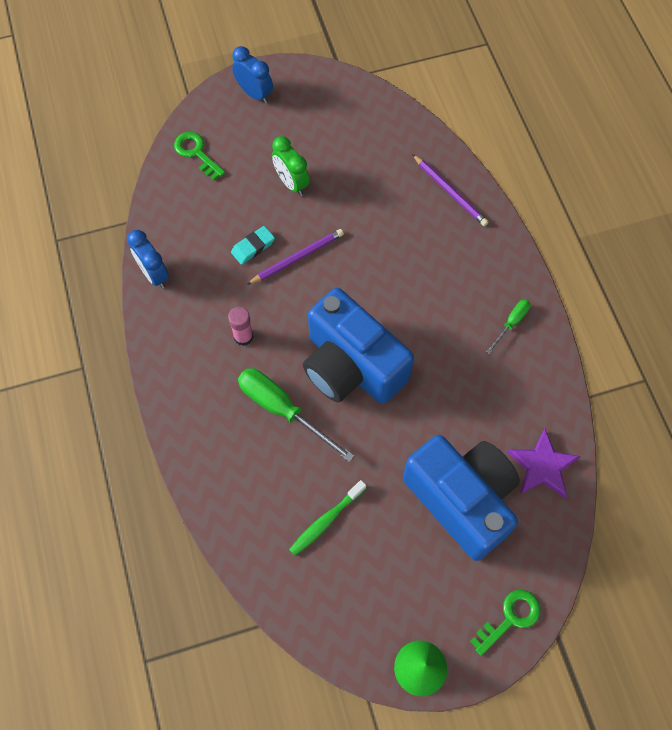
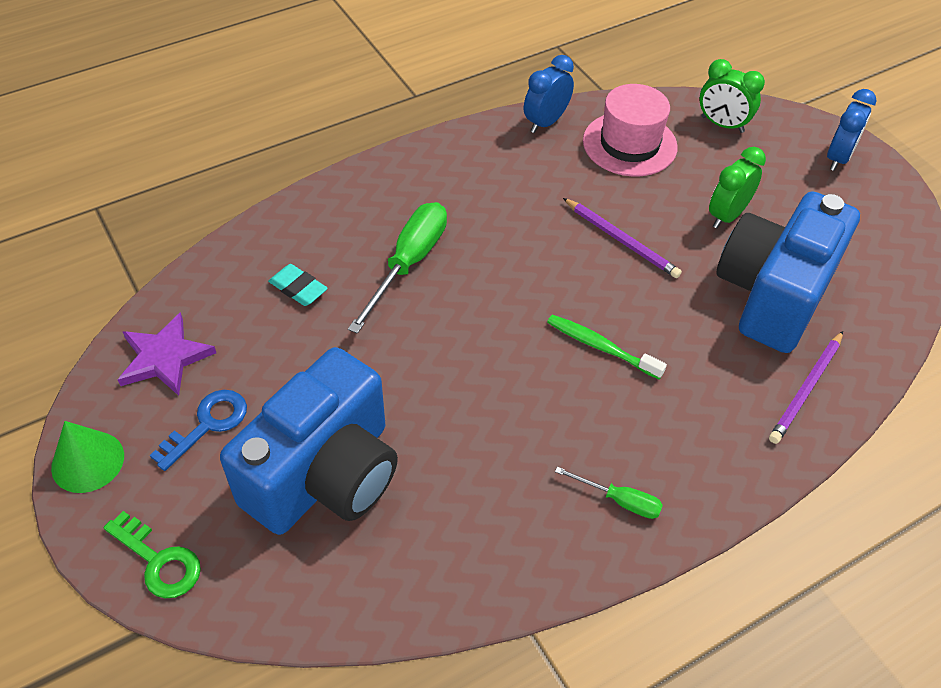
camera: 75 degrees right, 15 degrees down
green key [174,132,225,180] -> green clock [700,59,765,133]
pink glue stick [228,307,253,346] -> none
turquoise eraser [231,226,275,265] -> turquoise eraser moved to [268,264,328,306]
green toothbrush [289,480,366,556] -> green toothbrush moved to [547,314,667,379]
blue camera [303,288,414,404] -> blue camera moved to [716,191,860,353]
purple star [507,429,581,498] -> purple star moved to [118,312,216,396]
none -> blue key [150,390,247,471]
none -> pink hat [583,84,678,177]

